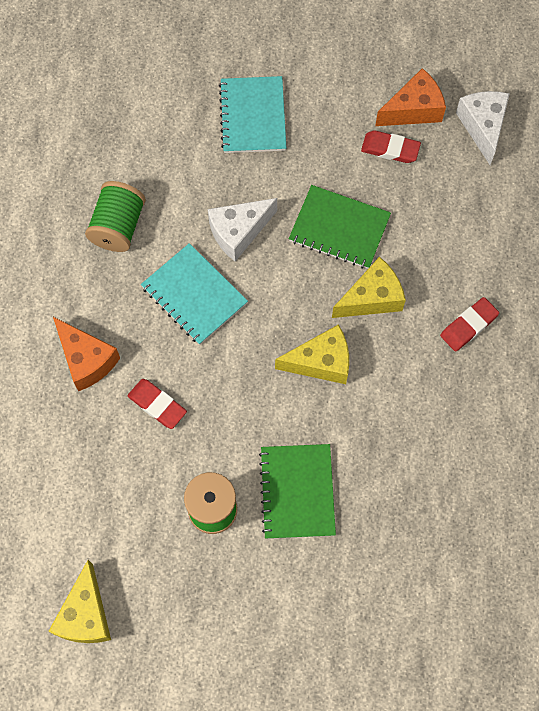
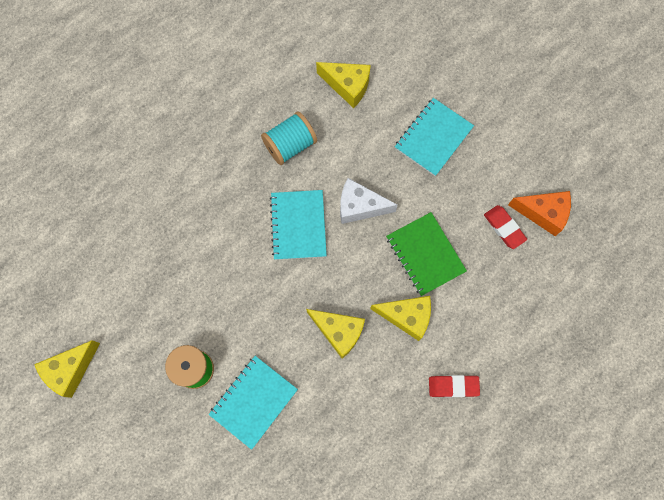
camera: 40 degrees right, 5 degrees up
orange cheese [53,317,120,391] -> none
green spool [85,181,146,252] -> turquoise spool [261,112,317,165]
red eraser [127,379,187,429] -> none
green notebook [259,444,336,539] -> turquoise notebook [209,356,298,450]
white cheese [456,91,510,165] -> none
none -> yellow cheese [316,62,371,108]

